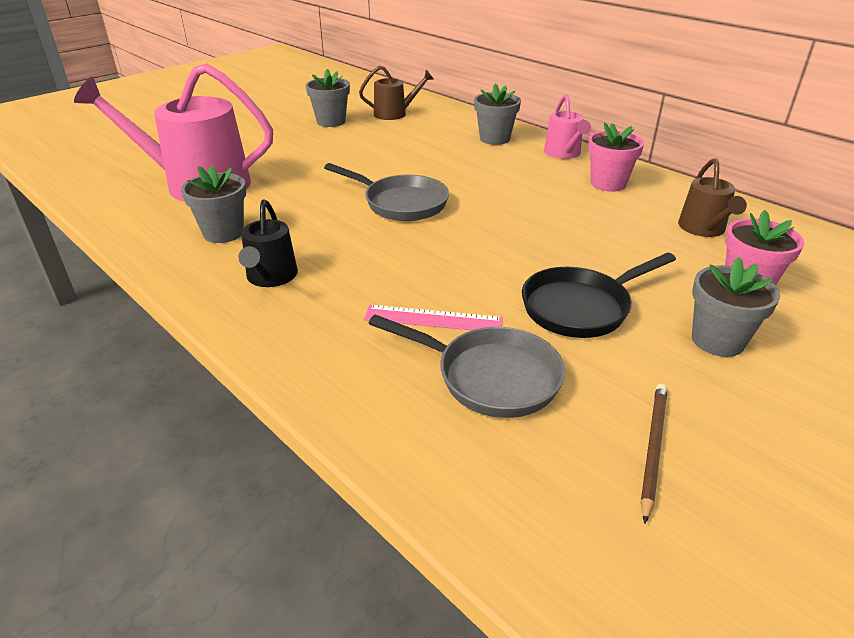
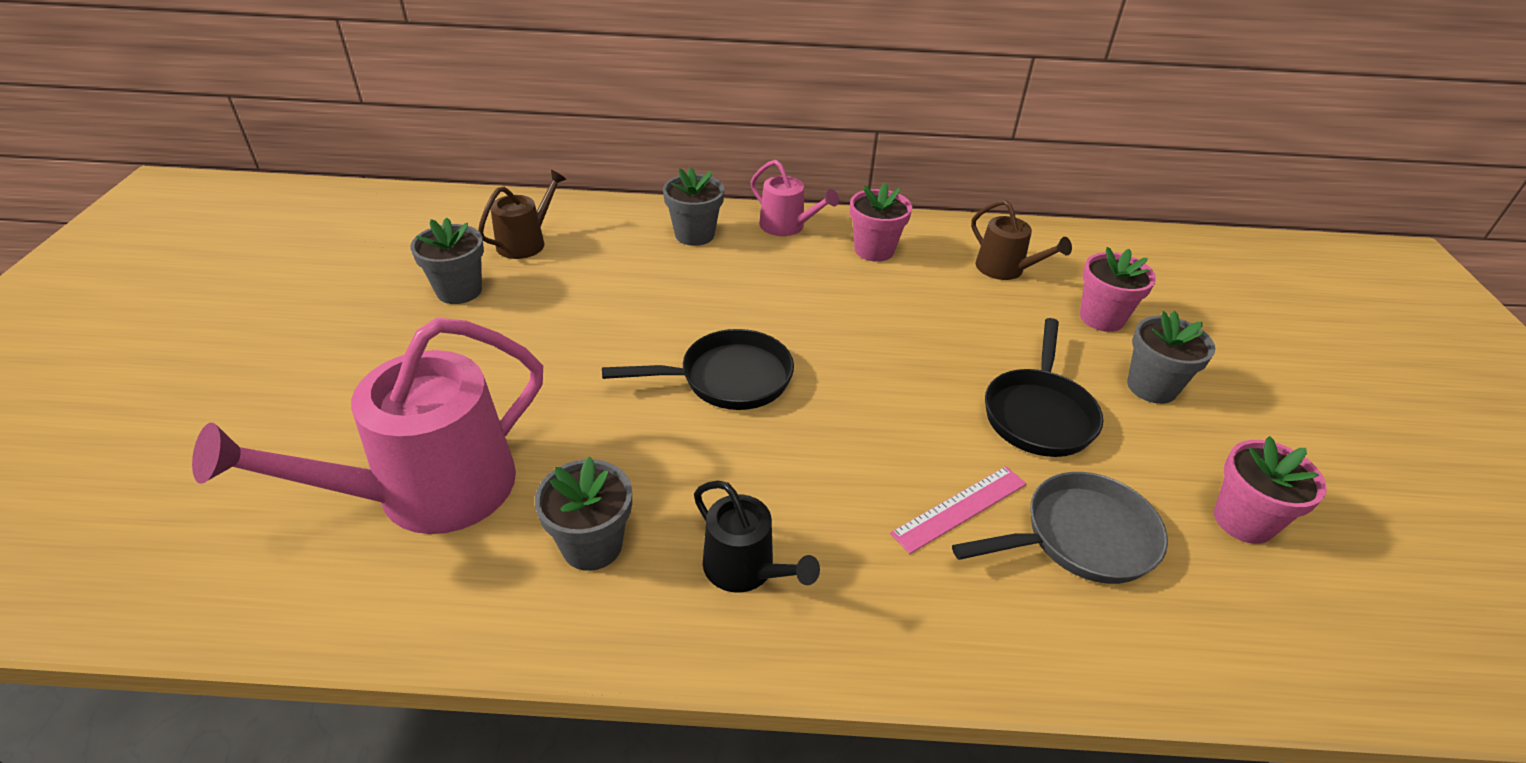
camera: 45 degrees left, 5 degrees up
grey pan [324,163,449,221] -> black pan [602,329,794,410]
brown pencil [641,384,668,524] -> pink flower pot [1214,436,1327,544]

